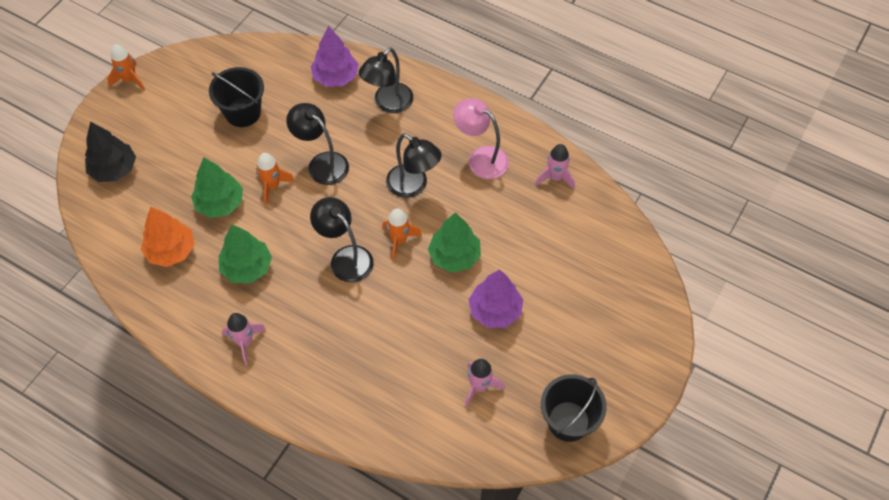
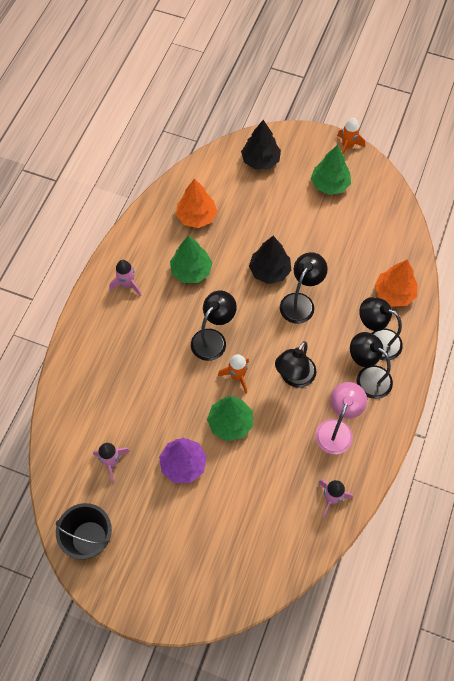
camera: 80 degrees right, 5 degrees up
green tree [191,157,243,218] -> green tree moved to [311,145,351,195]
black bucket [209,67,264,127] -> none
orange rocket [256,153,295,205] -> black tree [249,236,291,284]
purple tree [311,26,359,87] -> orange tree [375,259,417,307]
none -> black lamp [350,332,393,399]

